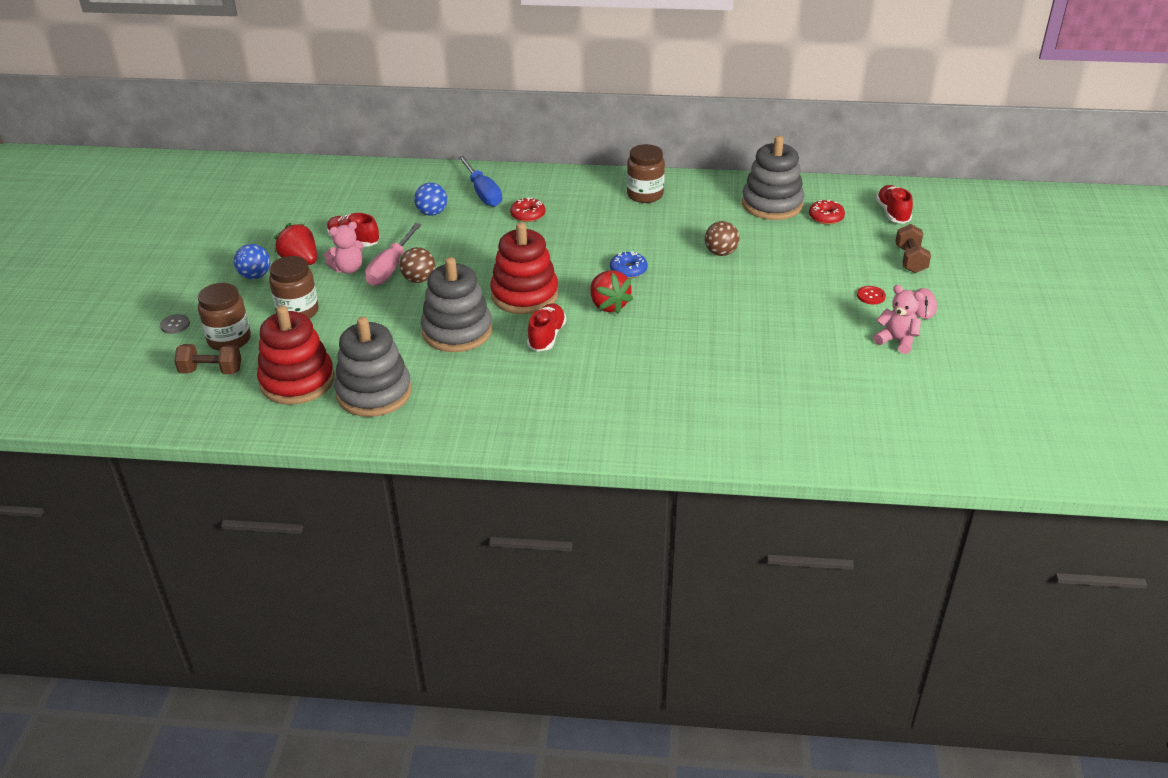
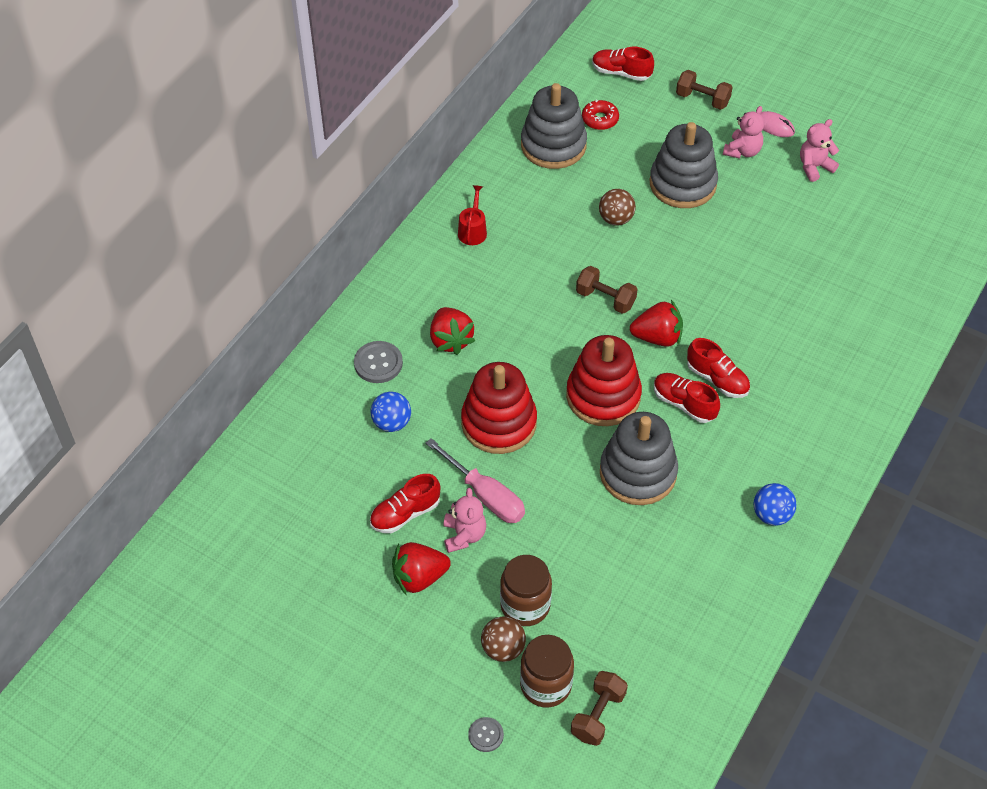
camera: 65 degrees left, 15 degrees up
blue ball [234,244,270,279] -> blue ball moved to [753,483,797,526]
red stacking toy [257,306,334,405] -> red stacking toy moved to [461,362,537,454]
grey stacking toy [334,317,412,417] -> grey stacking toy moved to [650,122,718,208]
brown ball [399,247,435,283] -> brown ball moved to [481,616,526,662]
blue screwdriver [458,156,502,207] -> grey button [354,341,403,383]
red donut [510,198,545,222] -> red strawberry [430,307,475,355]
blue donut [610,251,648,278] -> brown dumbbell [576,266,638,314]
brown jar [627,144,665,203] -> red watering can [458,185,487,245]
red button [857,286,886,304] -> pink teddy bear [723,106,764,159]
none -> red shoe [687,338,750,398]

